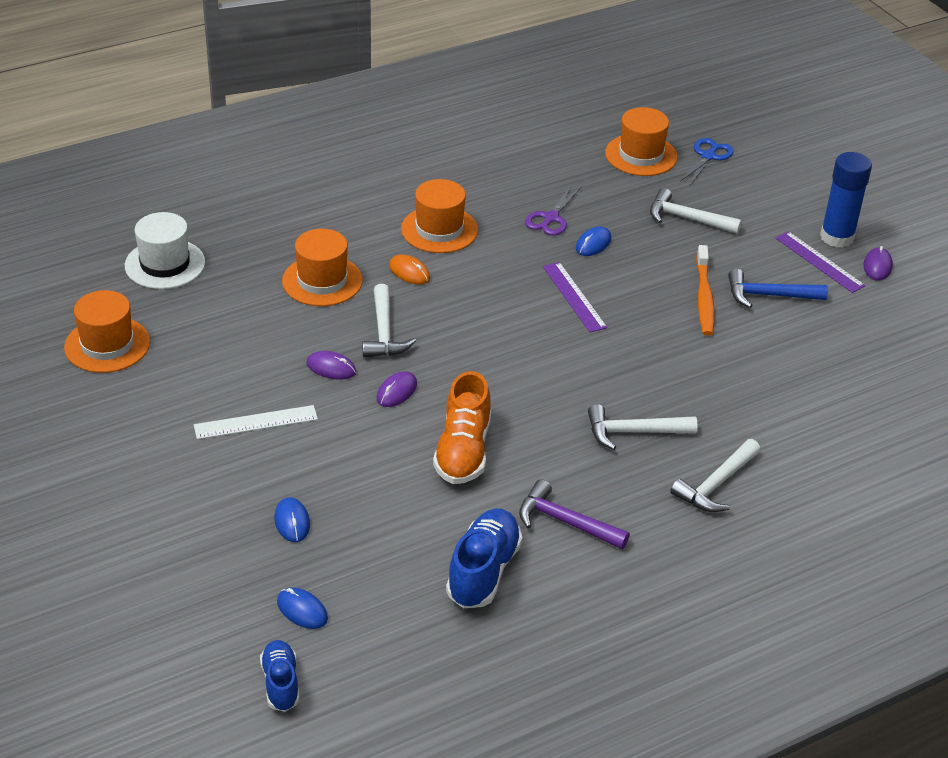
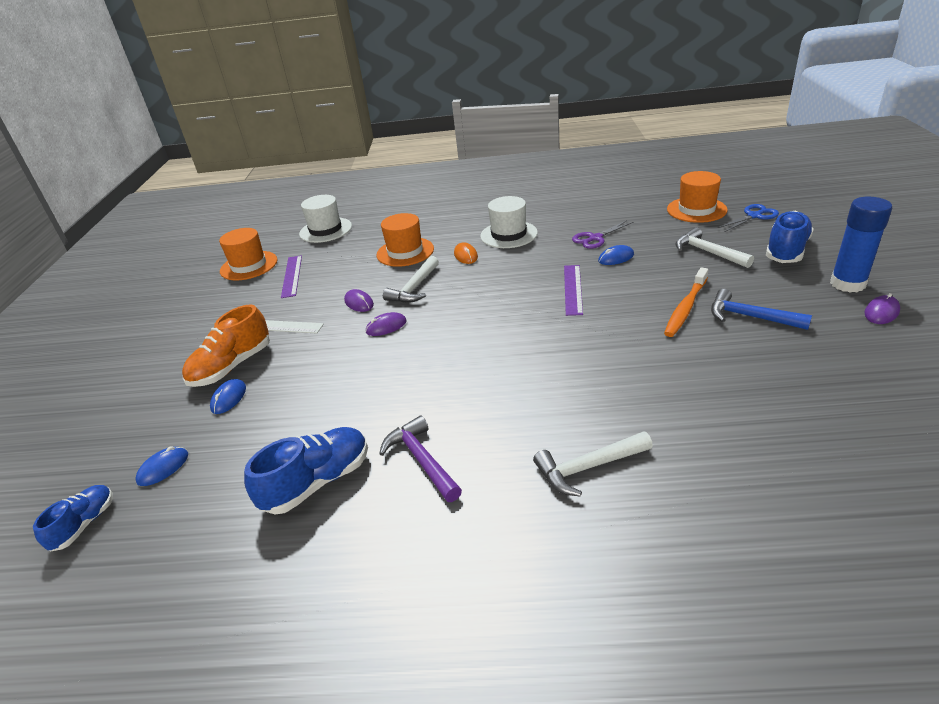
camera: 35 degrees right, 5 degrees down
blue mouse [277,587,328,629] -> blue mouse turned 60 degrees clockwise [135,446,188,486]
orange hat [401,179,478,253] -> white hat [480,196,538,248]
orange shoe [433,371,491,484] -> orange shoe moved to [182,304,270,387]
white hammer [588,404,697,450] -> none
purple ruler [776,231,866,293] -> purple ruler moved to [281,255,302,298]
none -> blue shoe [766,211,814,263]

